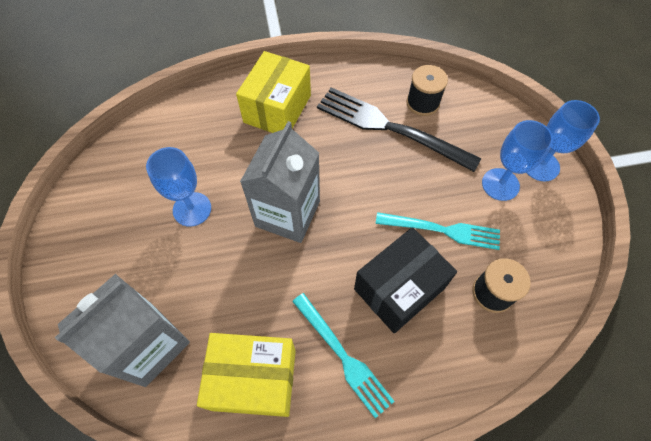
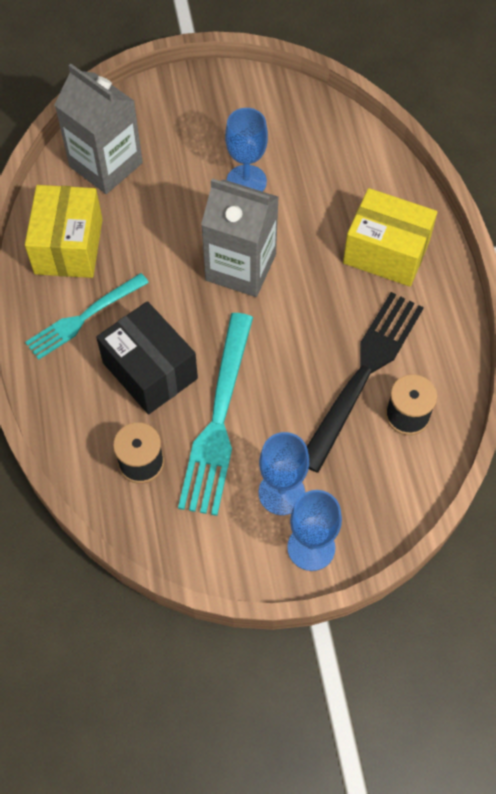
camera: 90 degrees right, 0 degrees up
turquoise fork [375,212,500,250] -> turquoise fork [178,313,253,516], size x1.54

